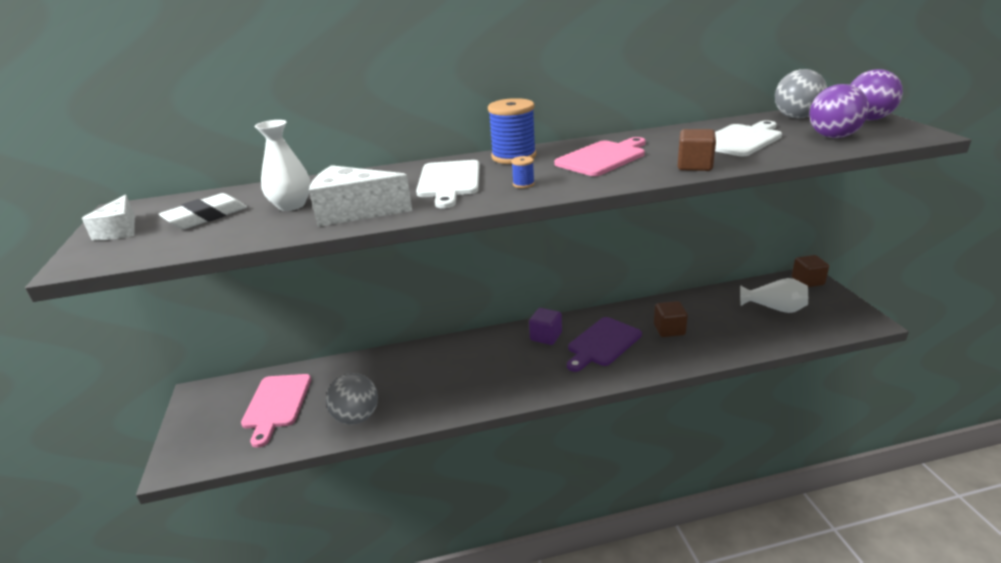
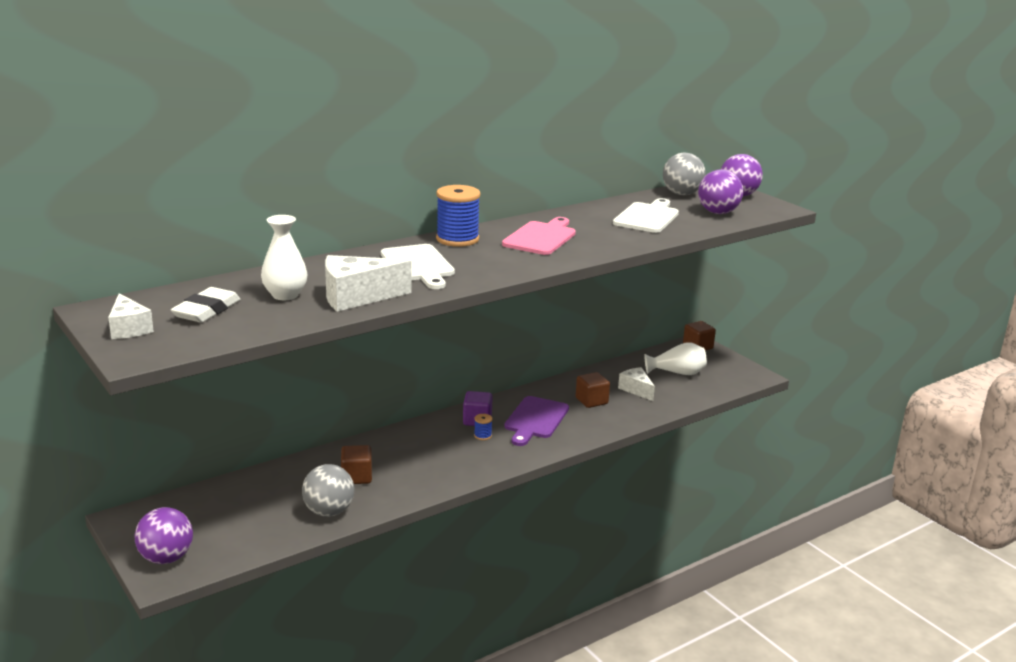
camera: 25 degrees left, 5 degrees down
pink cutting board [241,374,311,448] -> none
blue spool [511,156,535,188] -> blue spool moved to [474,414,492,440]
brown cube [678,129,716,171] -> brown cube moved to [341,445,372,484]
none -> purple ball [135,507,193,564]
none -> white cheese [618,367,655,401]

